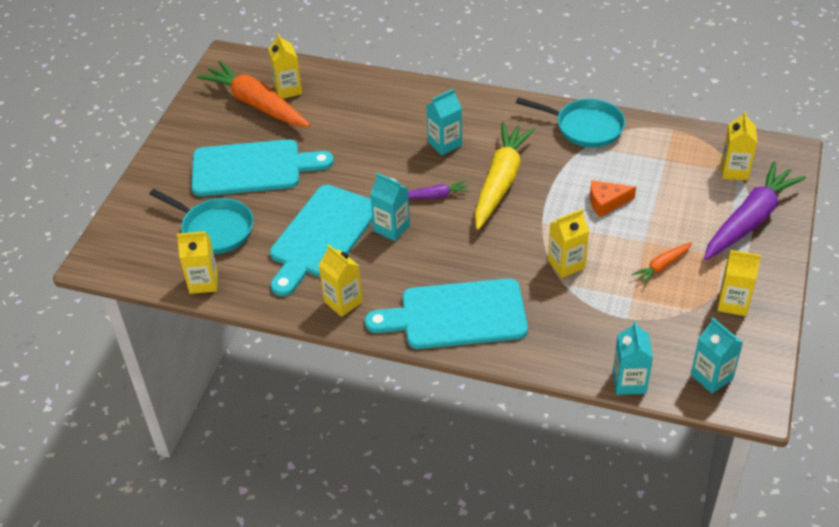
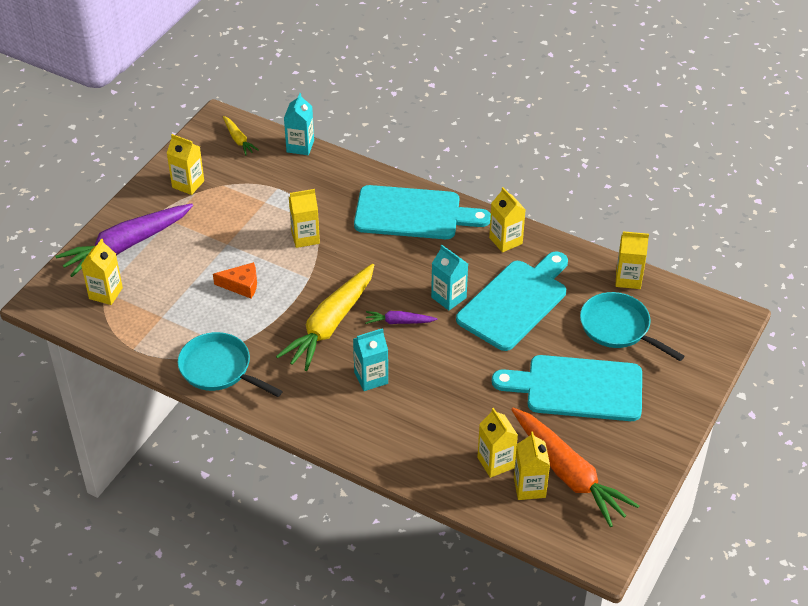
camera: 170 degrees left, 0 degrees up
orange carrot [632,242,692,285] -> none
turquoise carton [691,318,743,394] -> yellow carrot [223,116,259,155]
none -> yellow carton [477,408,518,478]

